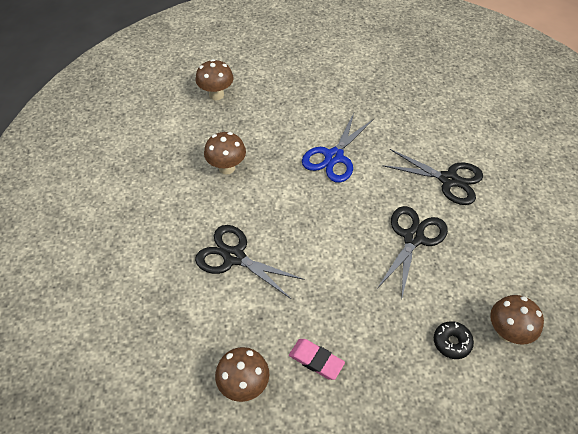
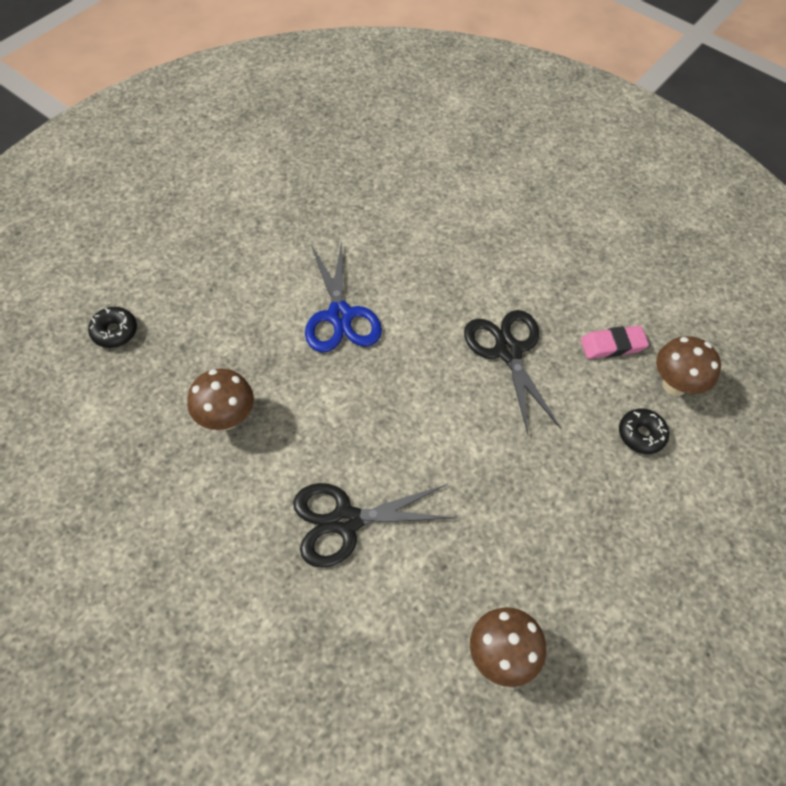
camera: 45 degrees left, 5 degrees up
brown mushroom [196,59,233,100] -> black donut [88,307,137,348]
pink eraser [289,339,345,380] -> pink eraser moved to [581,326,649,359]
black scissors [382,149,483,205] -> none

